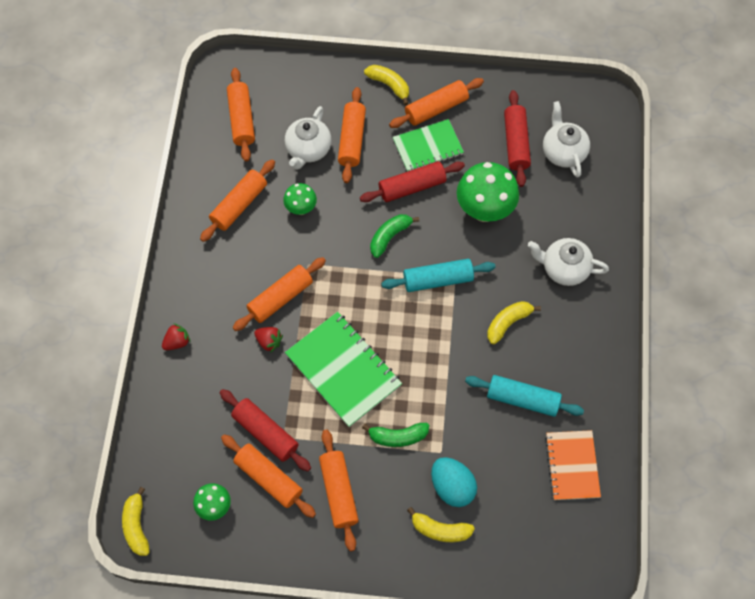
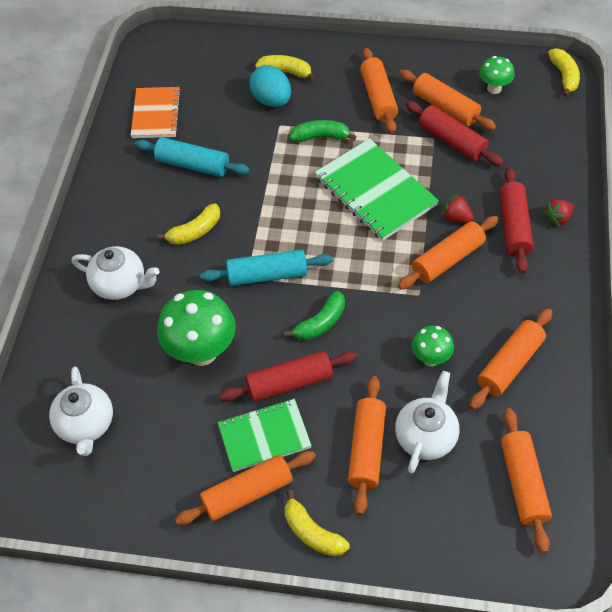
camera: 175 degrees left, 10 degrees down
red rolling pin [504,90,531,187] -> red rolling pin moved to [499,167,534,273]

